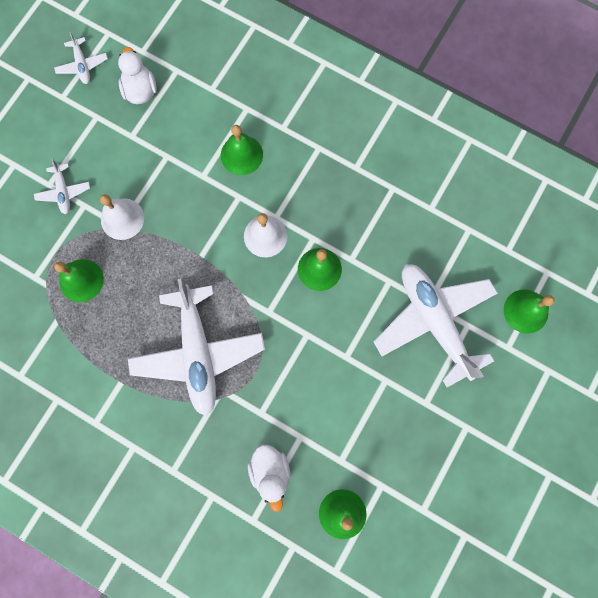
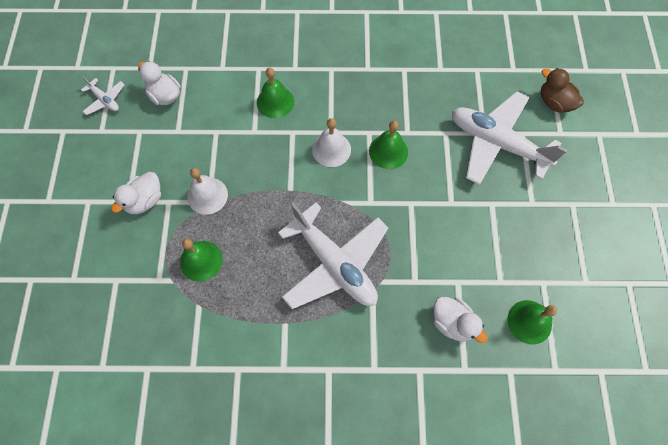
camera: 30 degrees left, 10 degrees down
white plane [34,159,90,214] -> white duck [111,172,161,214]
green bell [504,289,555,333] -> brown duck [541,68,584,113]

